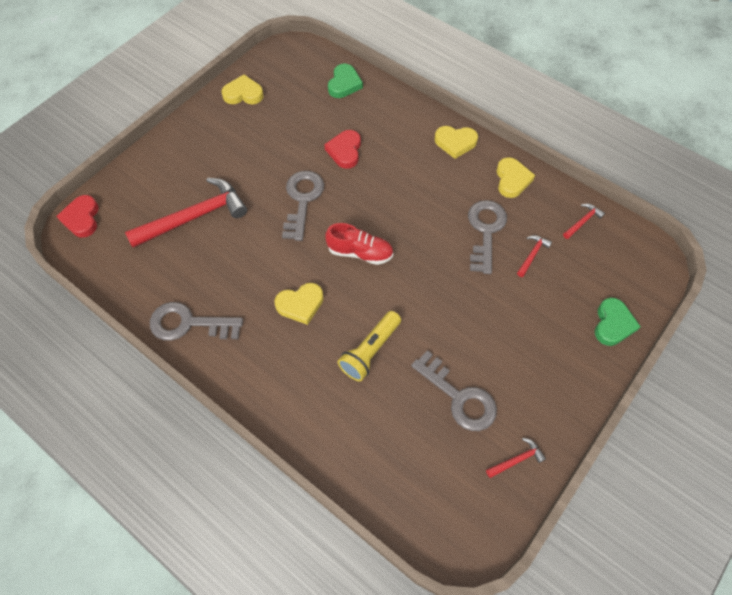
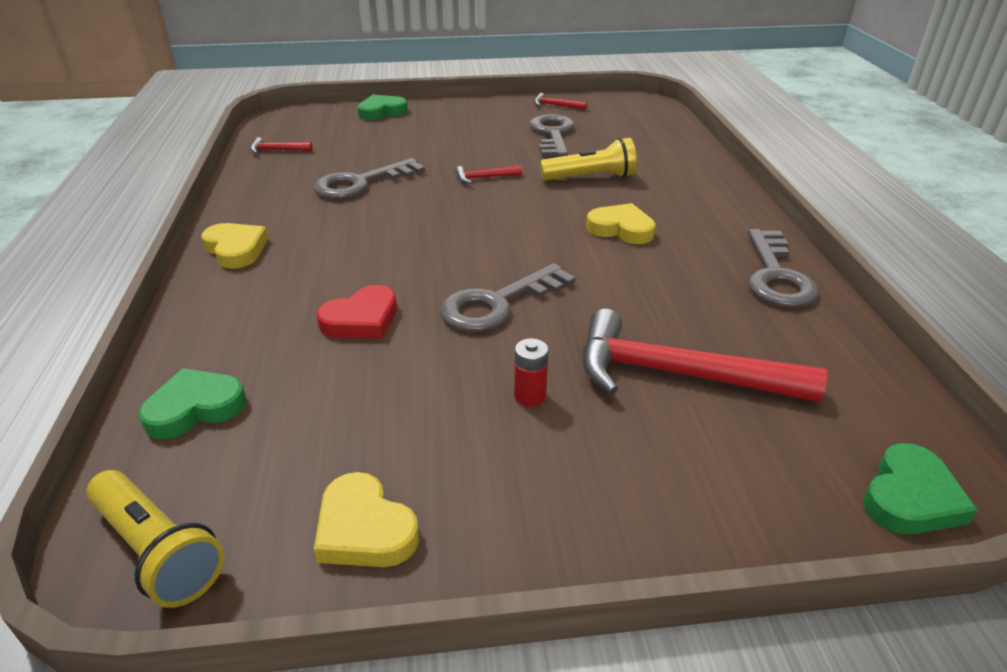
camera: 135 degrees left, 25 degrees down
red heart [56,195,99,238] -> green heart [863,443,978,535]
grey key [150,302,243,341] -> grey key turned 45 degrees clockwise [748,229,819,308]
red shoe [325,223,393,265] -> none
yellow heart [497,157,535,198] -> none
red hammer [517,235,552,277] -> red hammer moved to [455,165,522,184]
none -> yellow flashlight [86,470,224,608]
none -> red battery [514,338,548,407]

